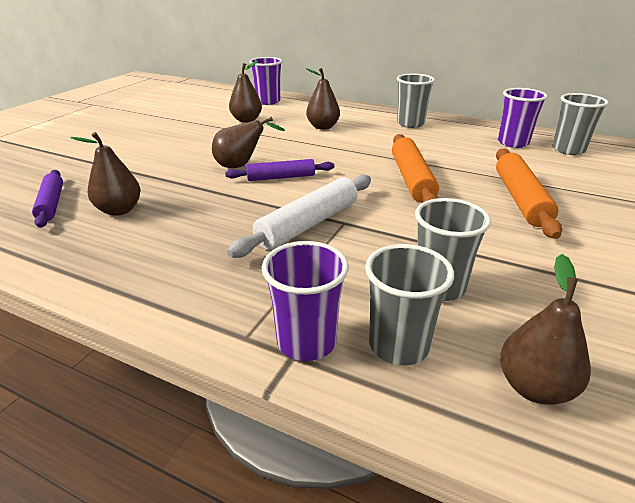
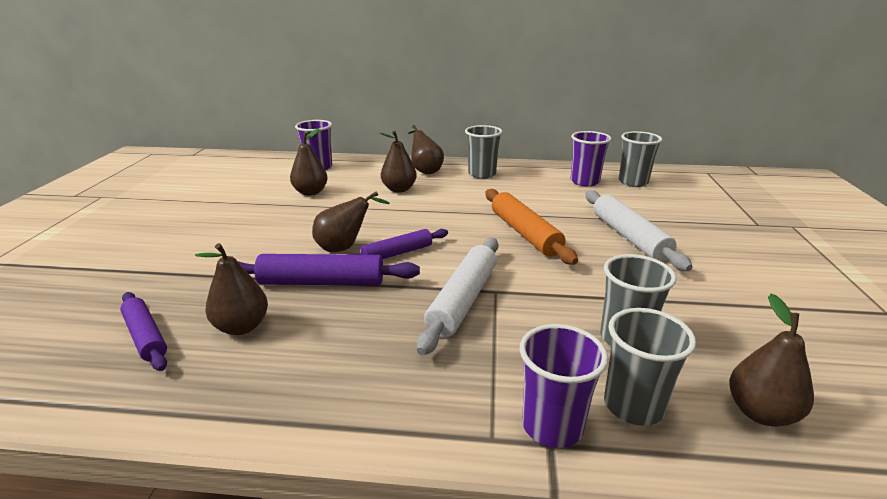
camera: 20 degrees left, 5 degrees down
orange rolling pin [496,148,562,239] -> white rolling pin [585,191,693,271]
none -> purple rolling pin [238,254,420,286]
none -> brown pear [408,125,444,174]

